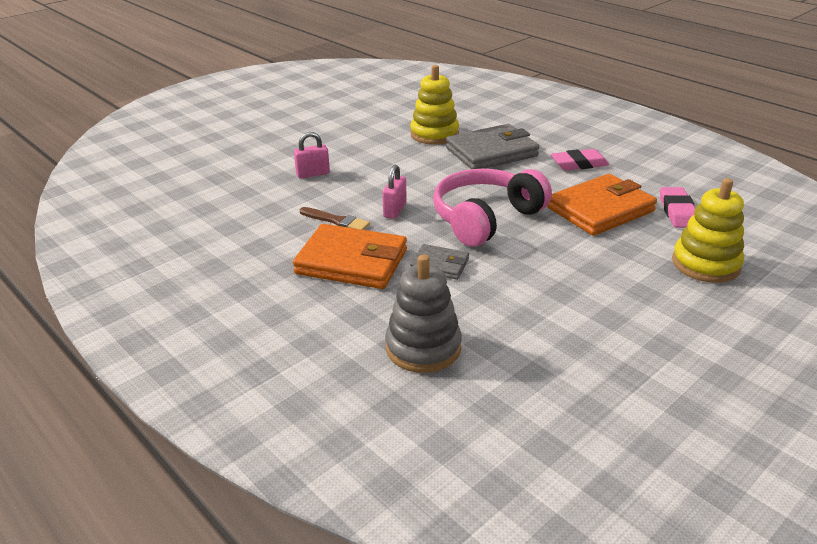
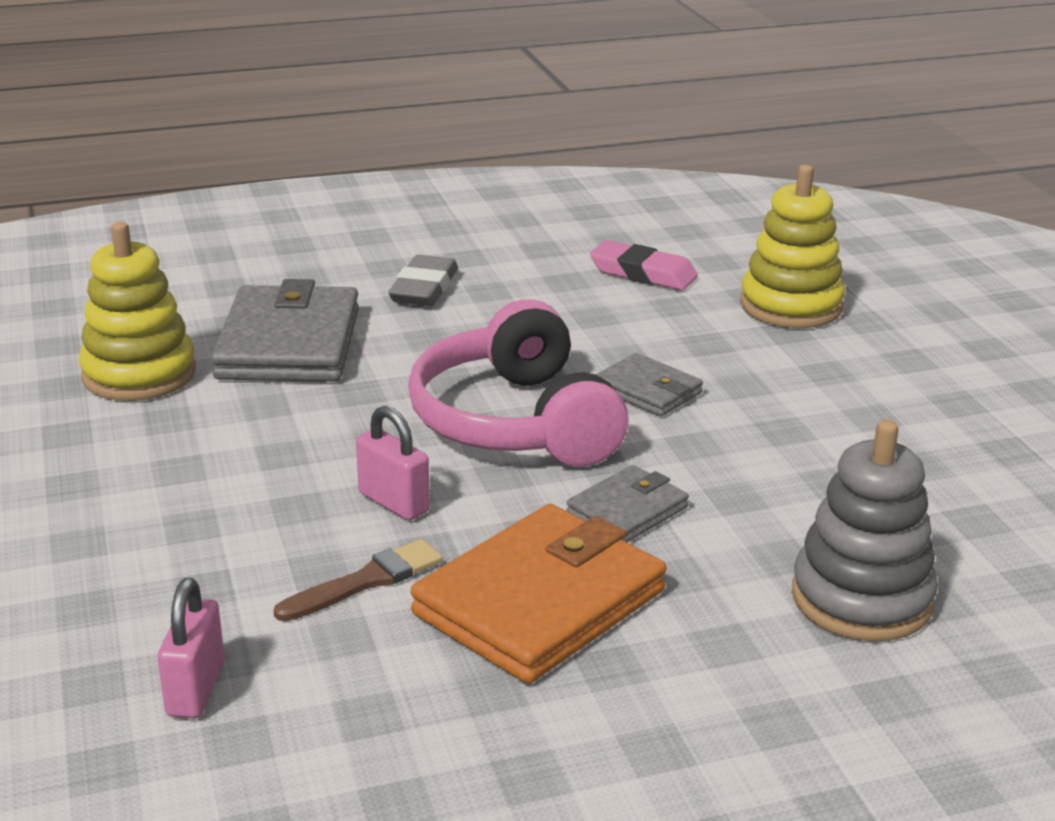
camera: 65 degrees left, 5 degrees down
pink padlock [294,132,330,179] -> pink padlock moved to [157,578,224,718]
orange wallet [547,174,657,236] -> none
pink eraser [551,149,609,170] -> grey eraser [388,255,458,306]
none -> grey wallet [596,353,703,416]

